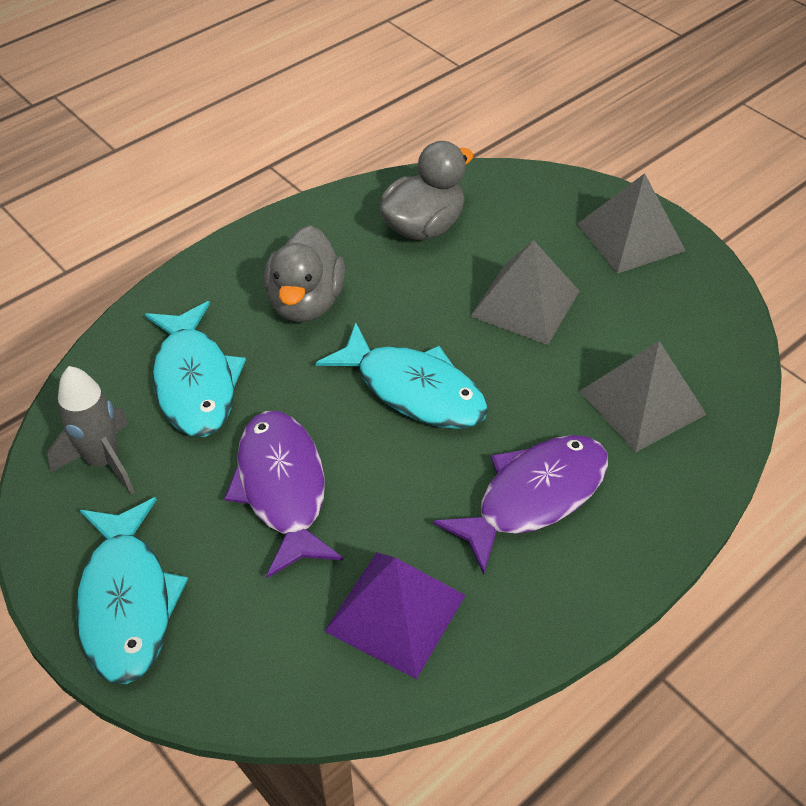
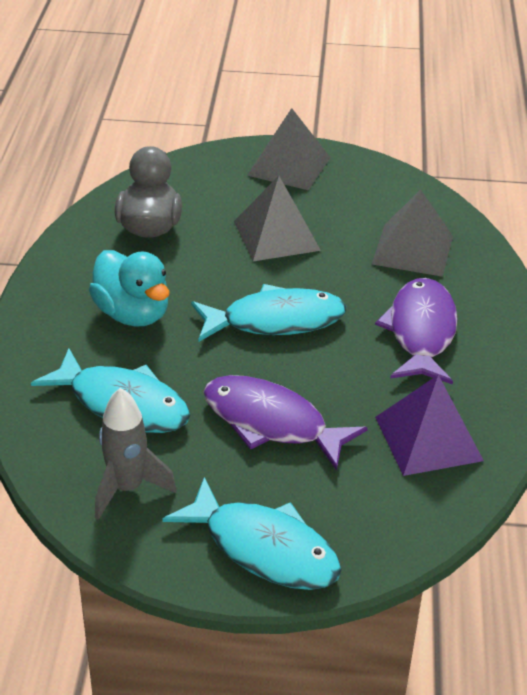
camera: 45 degrees left, 10 degrees down
grey duck [264,225,345,322] -> turquoise duck [89,250,170,326]

